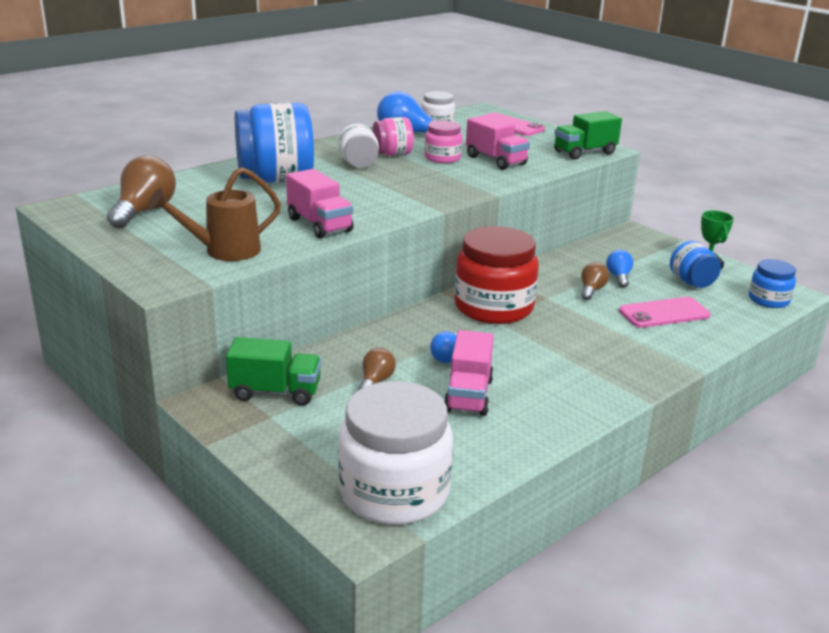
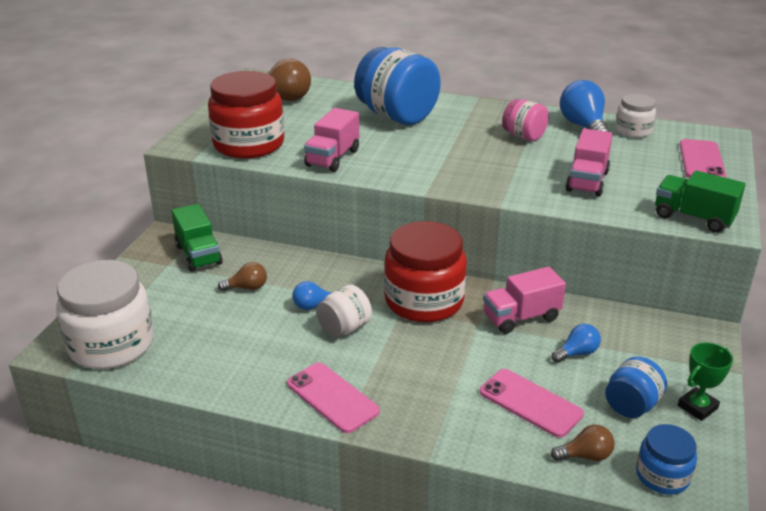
camera: 60 degrees right, 5 degrees up
brown watering can [148,167,281,261] -> red jar [208,71,284,159]
white jar [338,124,379,168] -> white jar moved to [316,285,372,337]
pink jar [425,120,462,163] -> none
pink truck [444,330,494,416] -> pink truck moved to [483,267,566,334]
brown light bulb [581,262,609,300] -> brown light bulb moved to [551,425,615,461]
none -> pink phone [287,363,380,433]

